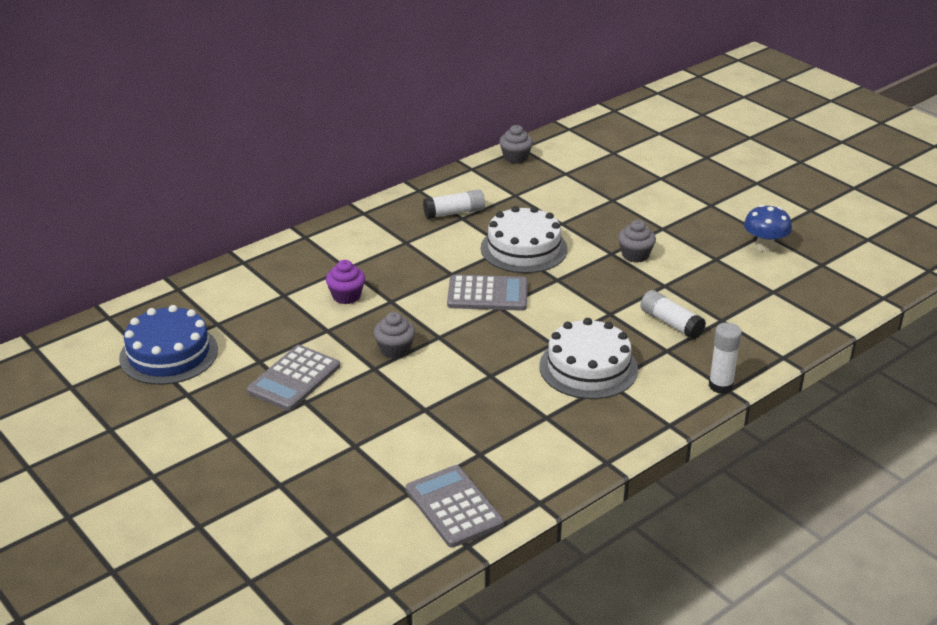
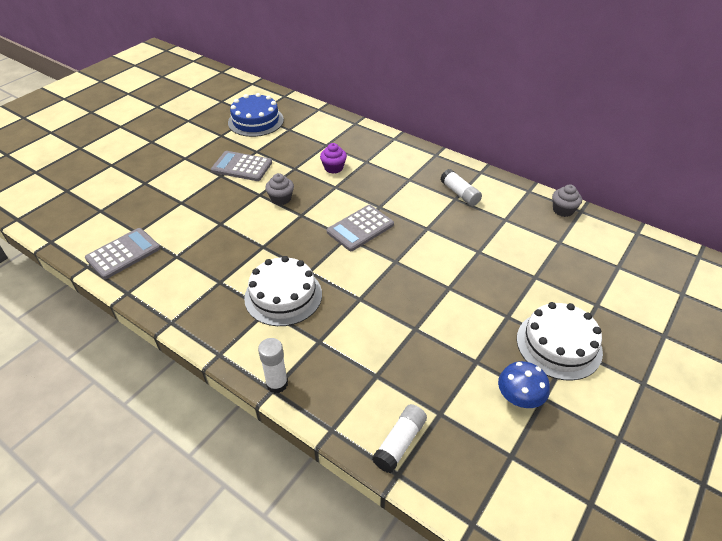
camera: 75 degrees right, 10 degrees up
grey calculator [447,275,528,311] -> grey calculator turned 60 degrees clockwise [327,205,394,251]
white cake [481,206,568,273] -> white cake moved to [517,302,603,381]
grey cupcake [618,220,656,263] -> none
white glue stick [640,290,706,339] -> white glue stick moved to [372,404,427,473]

